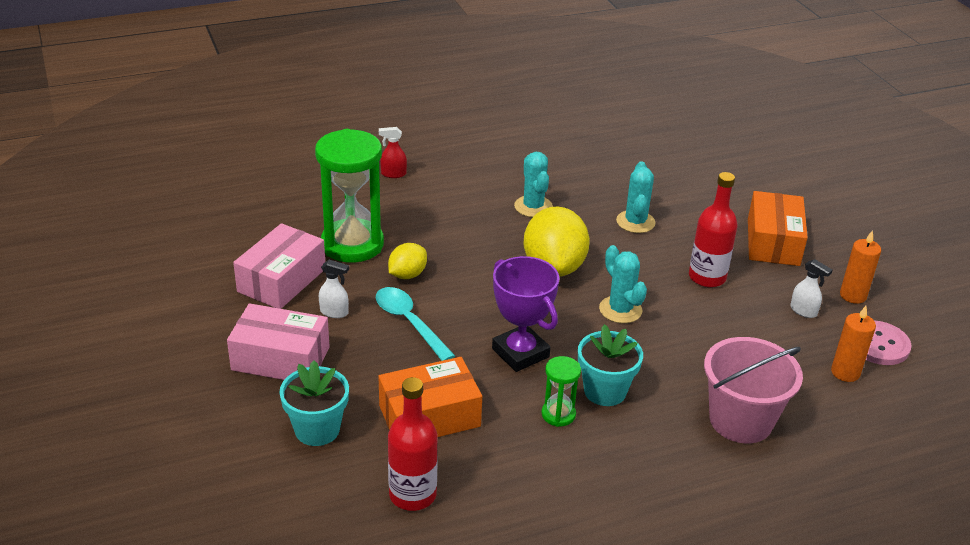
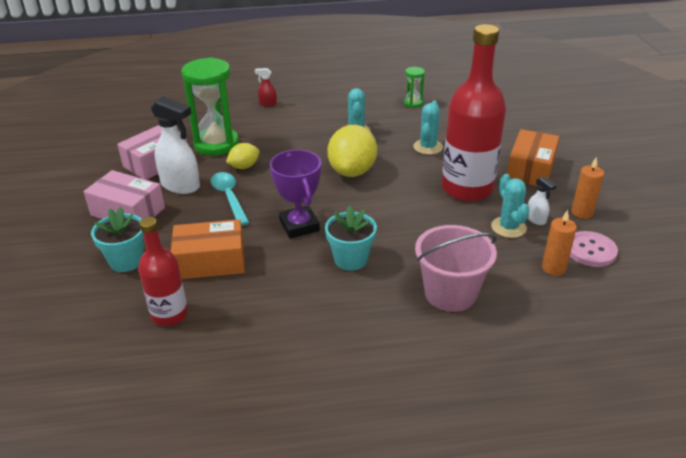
camera: 15 degrees right, 0 degrees up
white spray bottle [319,260,349,318] -> white spray bottle [151,96,200,194], size x2.08
green hourglass [542,356,581,427] -> green hourglass moved to [404,67,425,108]
turquoise cactus [599,245,647,323] -> turquoise cactus moved to [491,174,530,238]
red bottle [689,172,738,287] -> red bottle [442,24,506,202], size x1.76

